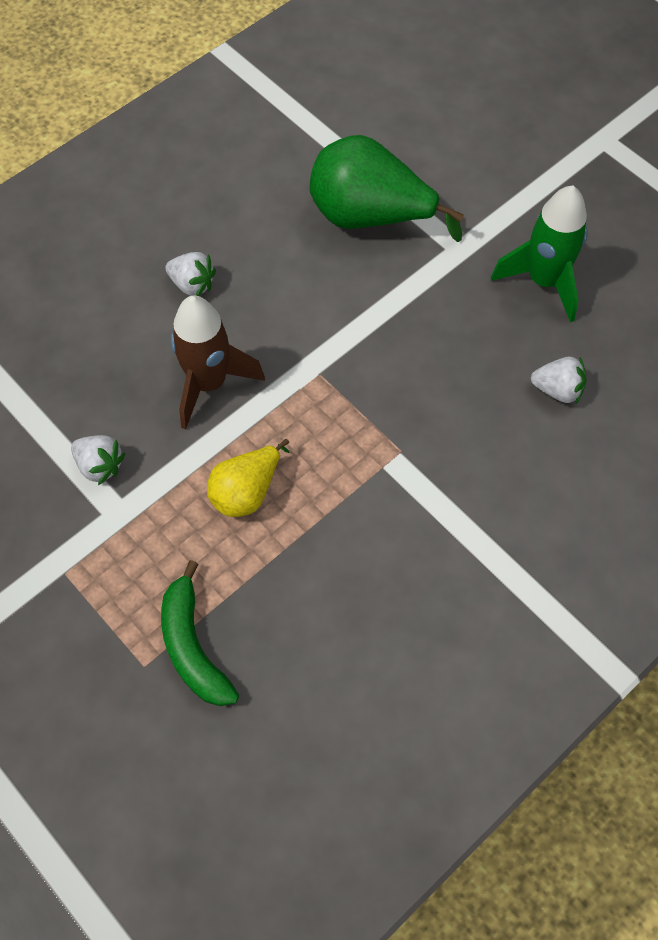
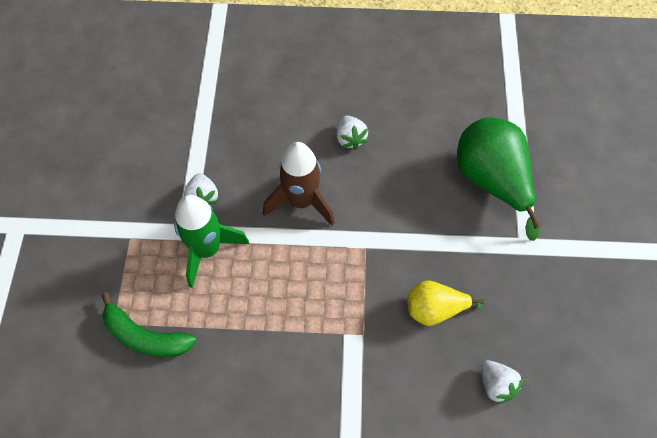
camera: 45 degrees right, 0 degrees up
green banana [161,560,239,706] -> green banana turned 90 degrees counterclockwise [101,292,197,357]
yellow pear [207,439,289,517] -> yellow pear moved to [408,281,484,326]
green rocket [491,185,587,322] -> green rocket moved to [174,195,249,288]

